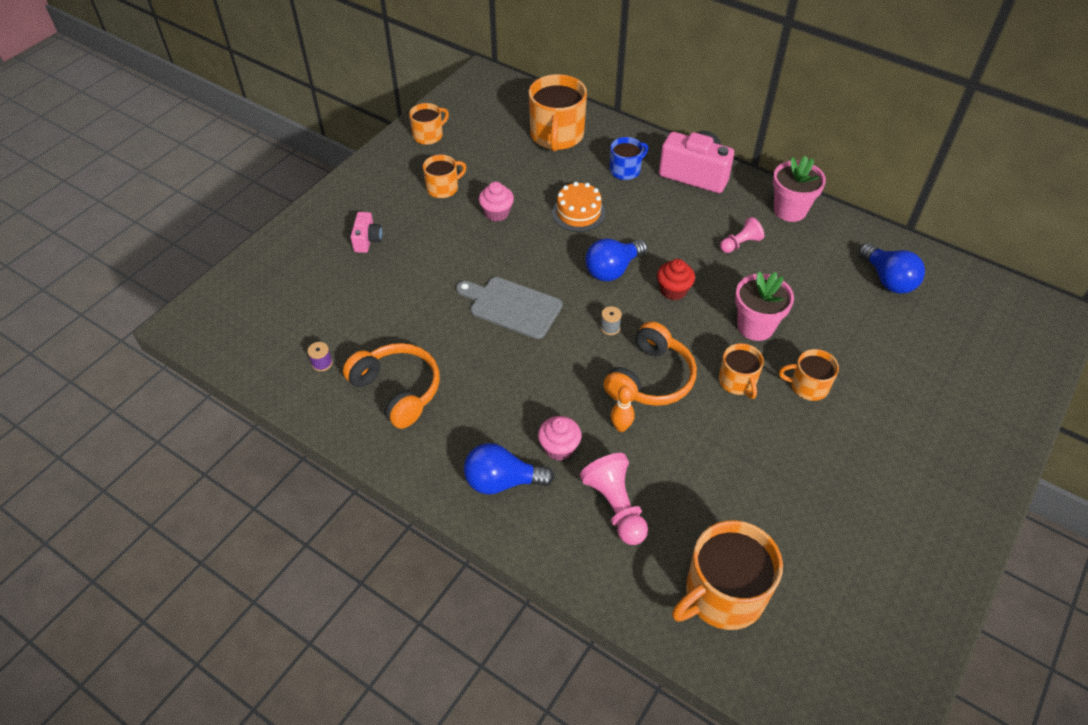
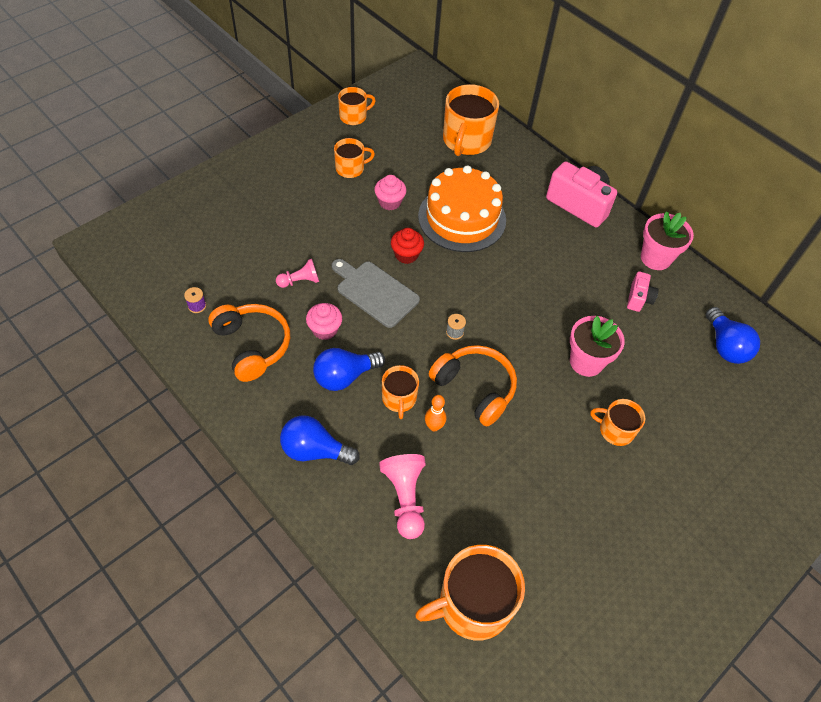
camera: 10 degrees right, 5 degrees up
pink camera [351,212,383,253] -> pink camera moved to [627,271,658,312]
pink cupcake [538,416,582,461] -> pink cupcake moved to [306,303,342,340]
orange cake [552,182,605,232] -> orange cake [418,165,506,252], size x1.81
blue light bulb [585,239,647,281] -> blue light bulb moved to [313,348,385,391]
orange headphones [603,321,697,406] -> orange headphones turned 90 degrees counterclockwise [429,345,517,427]
blue mug [610,137,648,180] -> none
red cupcake [657,259,695,300] -> red cupcake moved to [391,228,424,264]
orange mug [719,343,764,399] -> orange mug moved to [382,365,419,419]
pink pawn [720,217,764,253] -> pink pawn moved to [276,259,319,288]

